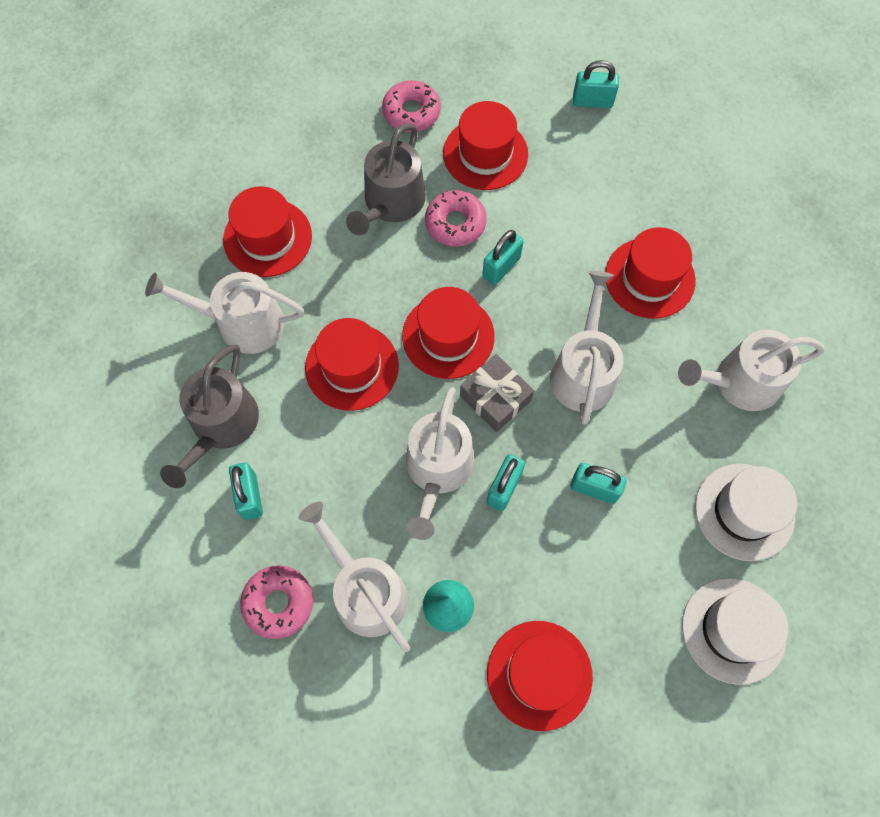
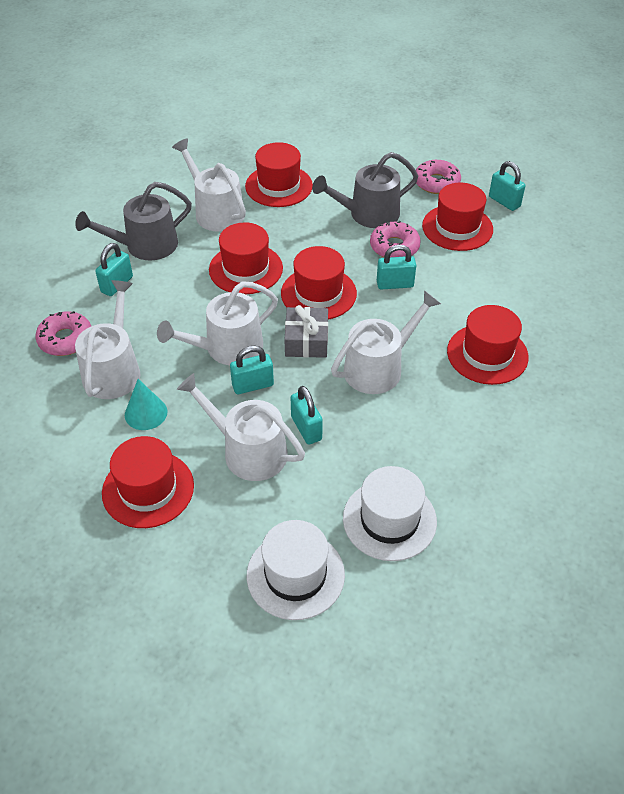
camera: 45 degrees right, 20 degrees down
turquoise padlock [573,60,619,108] -> turquoise padlock moved to [489,161,525,211]
white watering can [678,330,825,411] -> white watering can moved to [177,373,305,481]

